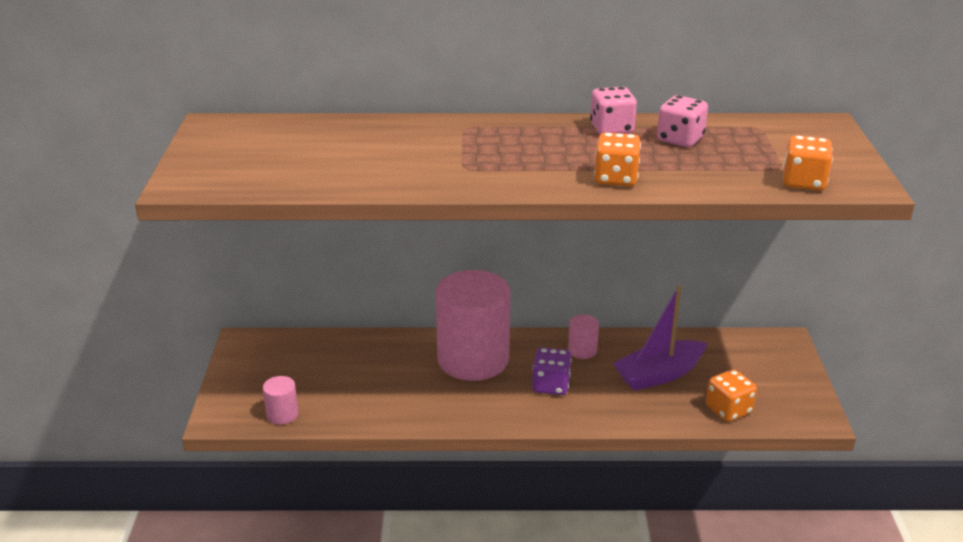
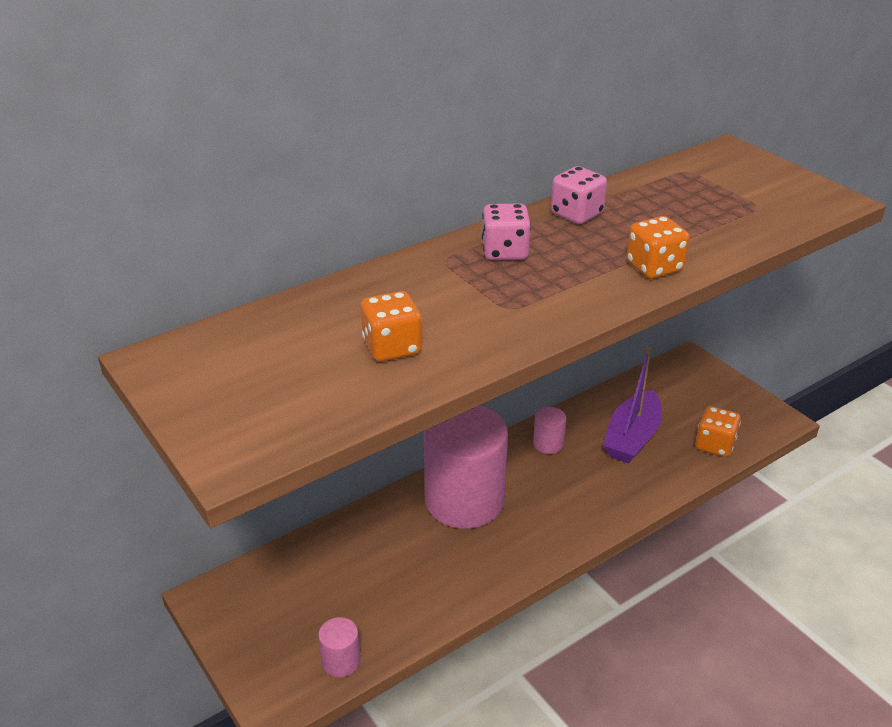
camera: 35 degrees left, 5 degrees up
purple dice [532,348,572,395] -> none
pink dice [657,95,708,147] -> pink dice moved to [482,204,531,260]
orange dice [783,135,833,191] -> orange dice moved to [361,291,422,362]

